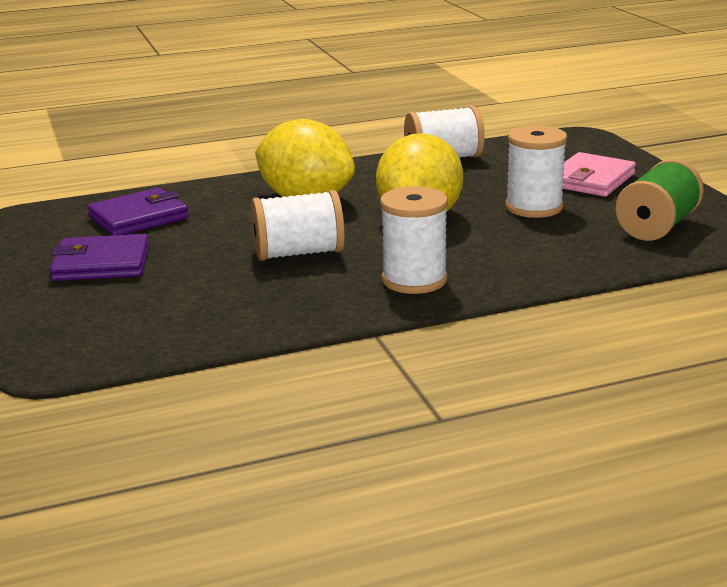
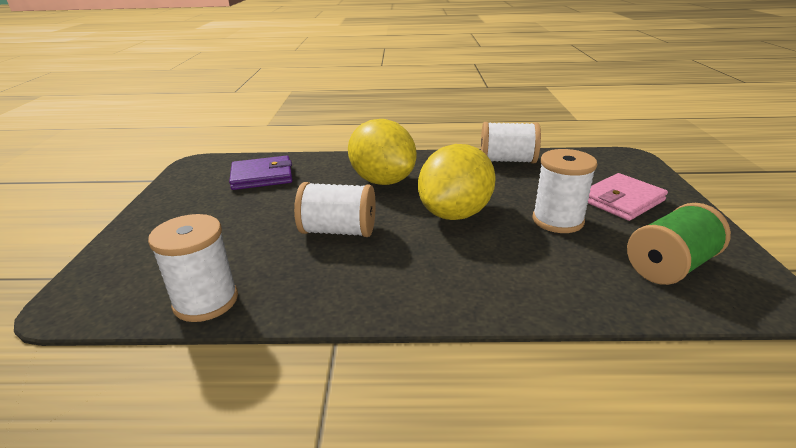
camera: 20 degrees right, 5 degrees up
purple wallet [50,234,149,281] -> none
white spool [380,186,448,294] -> white spool moved to [148,214,238,322]

